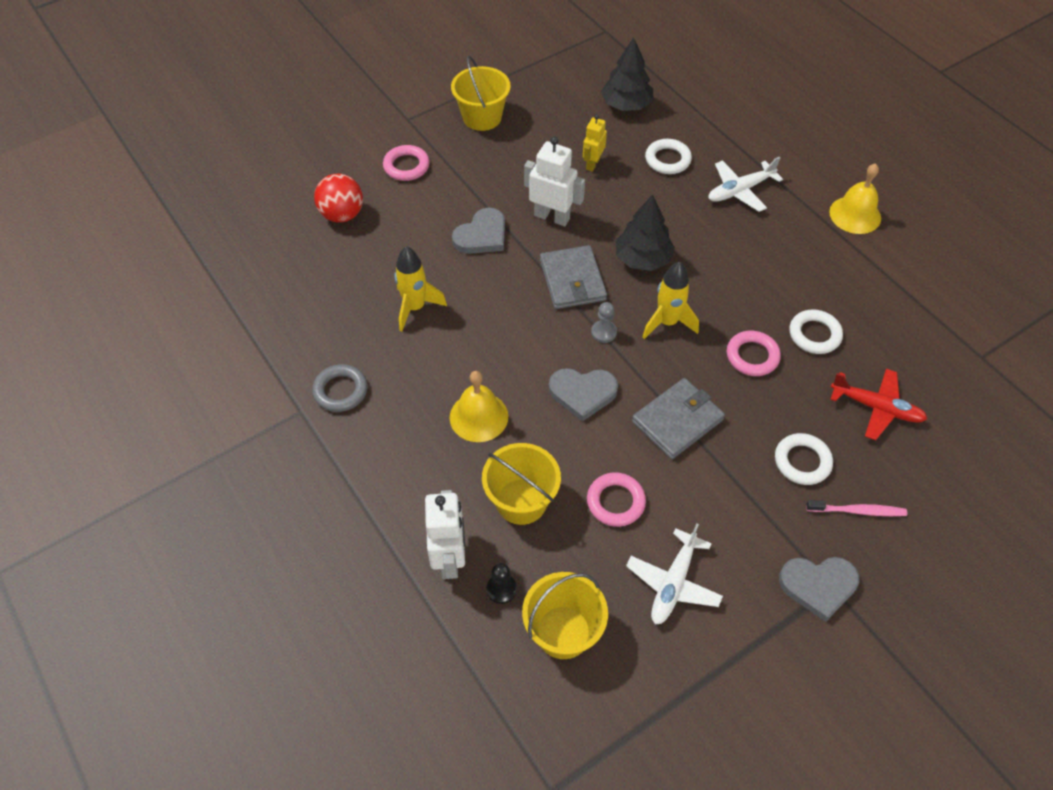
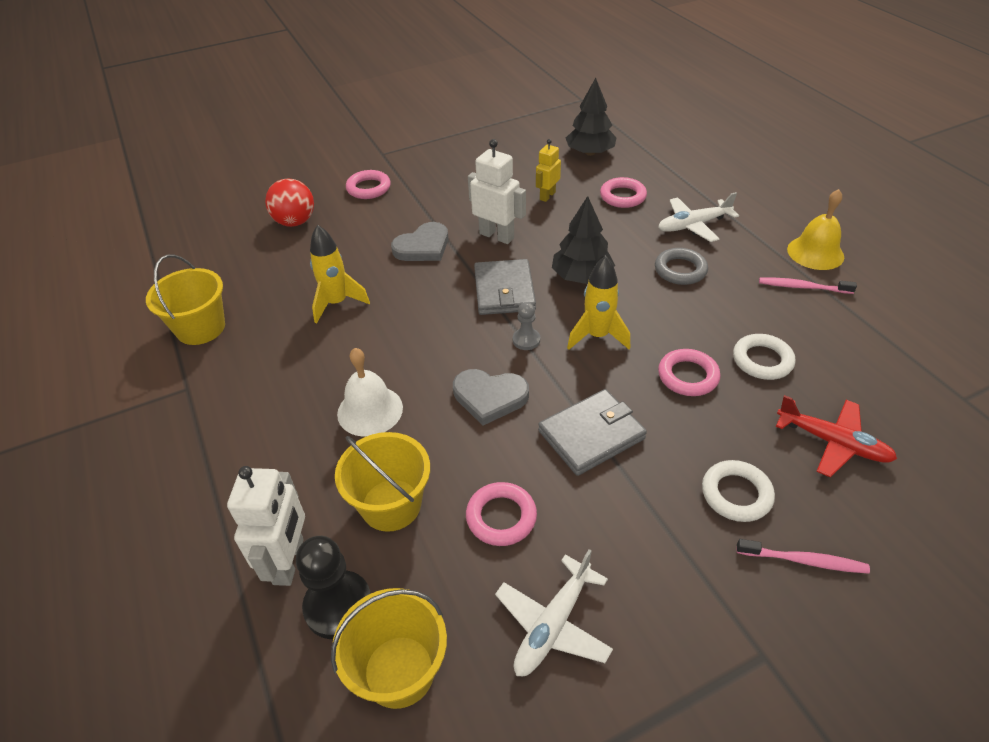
camera: 10 degrees right, 10 degrees down
grey ring [312,364,368,412] -> grey ring moved to [655,248,708,285]
yellow bell [450,371,508,442] -> white bell [337,348,403,437]
yellow bucket [451,55,511,131] -> yellow bucket moved to [146,255,225,345]
black pawn [486,563,517,604] -> black pawn [296,536,371,639], size x1.80
white ring [645,139,692,174] -> pink ring [600,177,647,208]
grey heart [779,557,859,622] -> none
none -> pink toothbrush [759,278,857,294]

